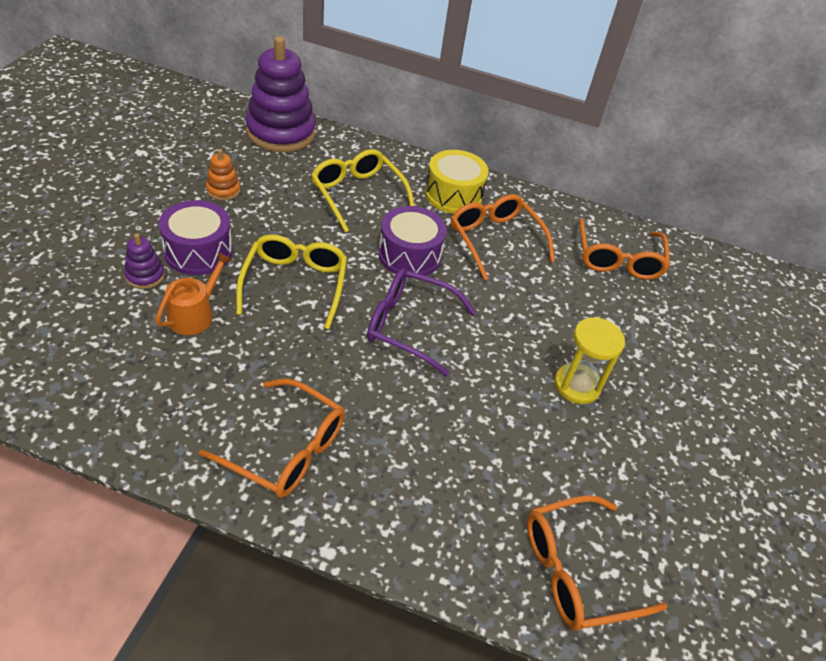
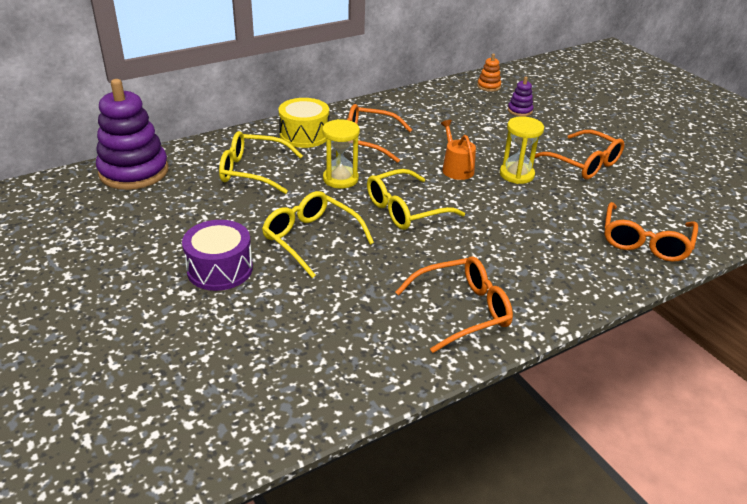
camera: 45 degrees left, 10 degrees down
purple stacking toy [124,233,165,289] -> purple stacking toy moved to [508,77,533,116]
orange watering can [155,252,232,335] -> orange watering can moved to [441,120,476,180]
orange stacking toy [206,149,240,201] -> orange stacking toy moved to [477,54,501,92]
purple glasses [367,269,477,376] -> yellow glasses [367,169,465,230]
purple drum [378,206,447,278] -> yellow hourglass [322,119,360,188]
orange glasses [579,218,670,280] -> orange glasses moved to [535,130,624,179]

